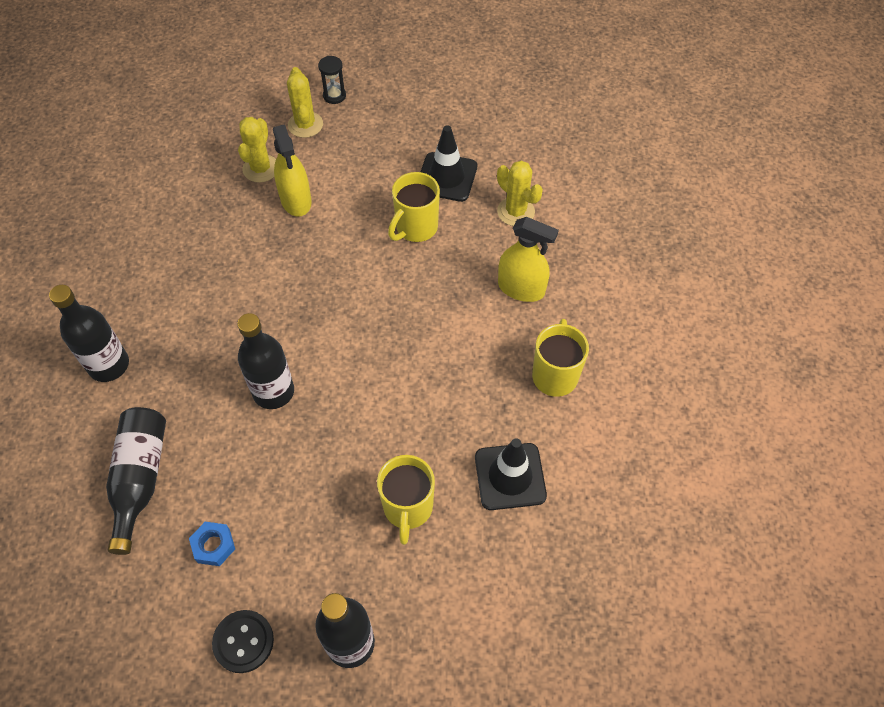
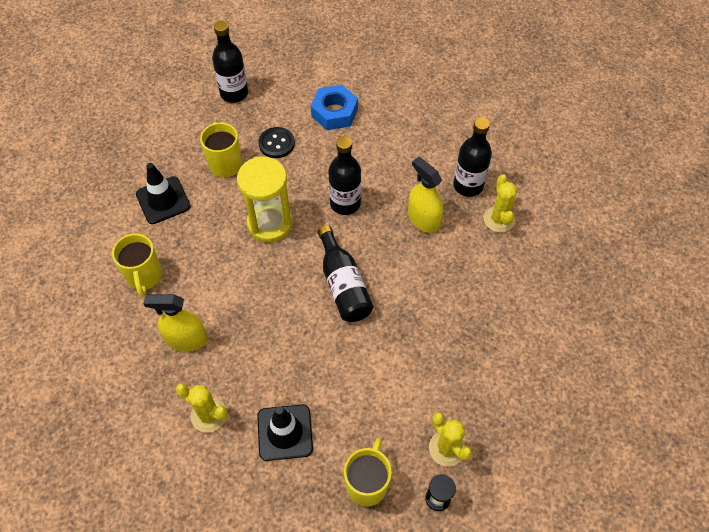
camera: 160 degrees right, 0 degrees up
black bottle [106,407,166,555] -> black bottle moved to [318,225,373,322]
blue nut [189,522,235,566] -> blue nut [311,85,358,130], size x1.74
black button [212,610,274,673] -> black button moved to [258,127,295,158]
yellow cactus [238,117,276,183] -> yellow cactus moved to [484,174,517,232]
yellow spray bottle [273,124,312,217] -> yellow spray bottle moved to [408,157,443,233]
yellow mug [388,172,440,242] -> yellow mug moved to [344,438,392,506]
none -> yellow hourglass [237,157,293,242]

